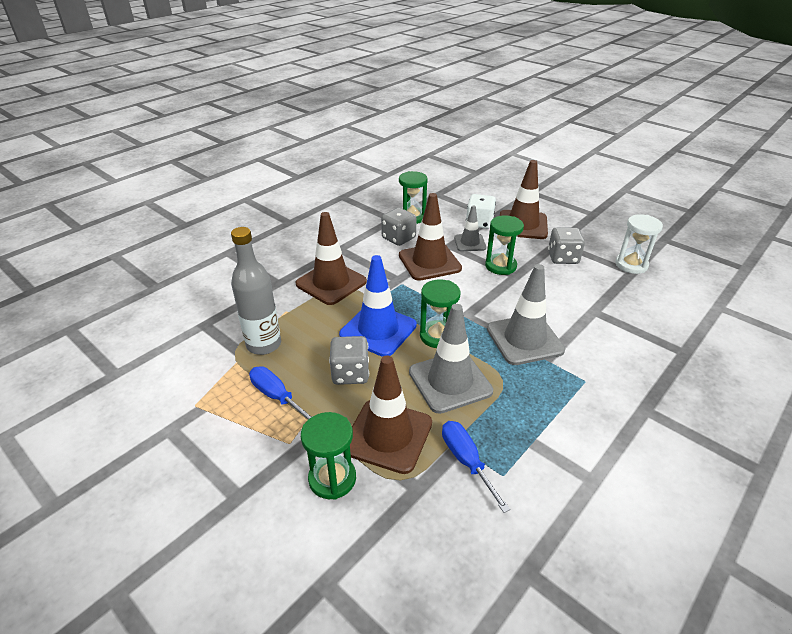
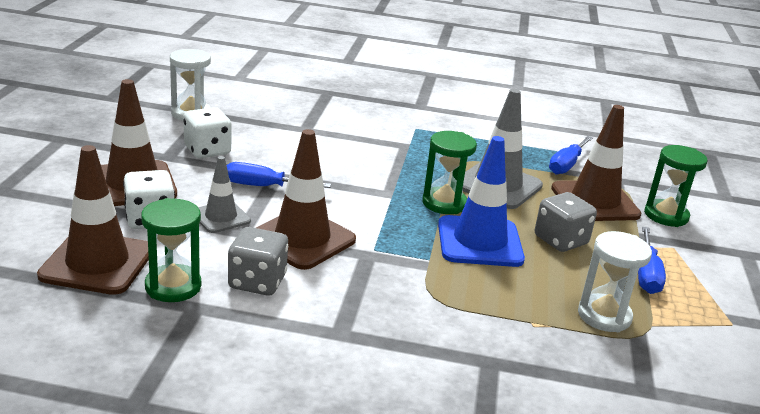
camera: 125 degrees left, 10 degrees down
grey bottle [231,227,281,355] -> white hourglass [578,231,652,332]
brown traffic cone [295,212,367,305] -> brown traffic cone moved to [37,145,149,295]
green hourglass [485,216,524,275] -> blue screwdriver [226,162,331,188]
grey traffic cone [487,264,565,365] -> none
grey dice [548,227,585,264] -> white dice [183,107,232,158]

